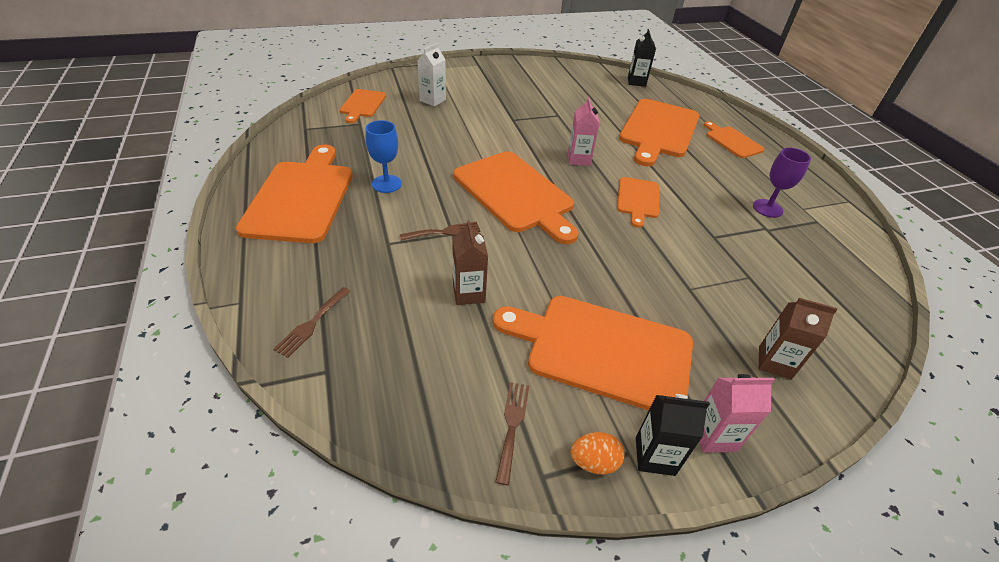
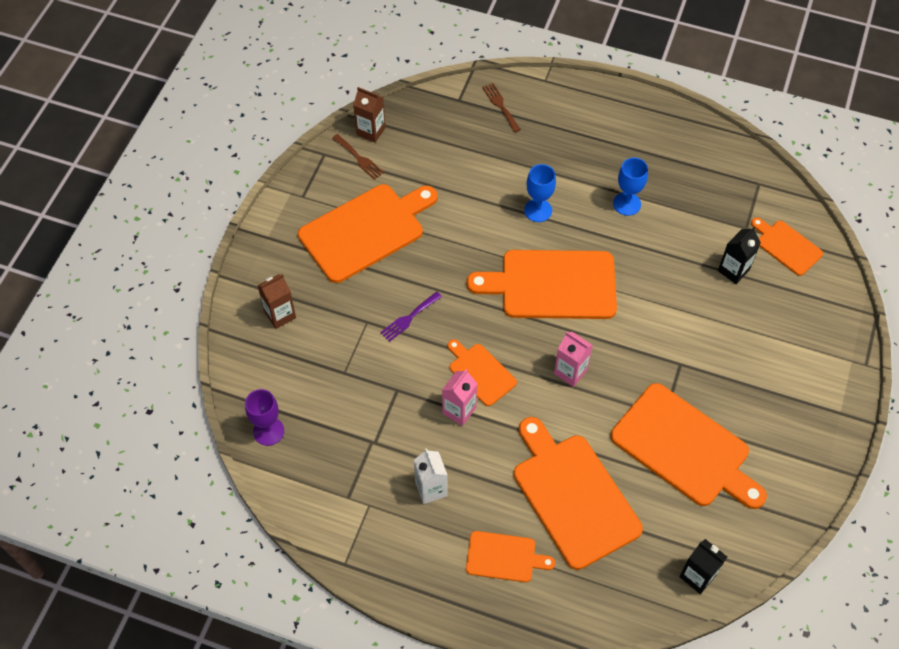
camera: 130 degrees right, 15 degrees up
orange cutting board [236,145,353,243] -> orange cutting board moved to [610,383,767,509]
brown fork [399,222,481,241] -> blue goblet [524,164,556,222]
white carton [418,43,446,107] -> white carton moved to [414,448,447,504]
brown carton [453,220,488,305] -> brown carton moved to [353,87,386,143]
orange egg [570,432,624,475] -> none
black carton [636,394,709,476] -> black carton moved to [718,227,761,284]
pink carton [699,374,775,453] -> pink carton moved to [442,369,478,426]
purple goblet [753,147,811,218] -> purple goblet moved to [245,389,284,446]
none -> purple fork [380,292,442,342]

